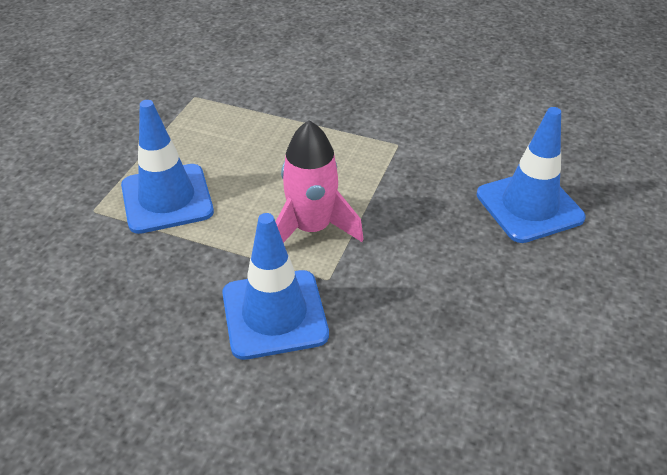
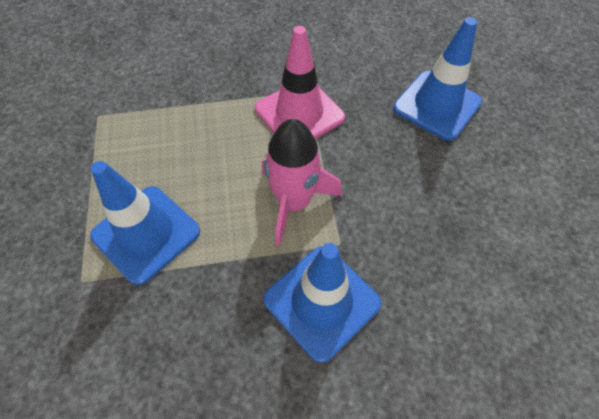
camera: 30 degrees left, 15 degrees up
none -> pink traffic cone [255,26,345,139]

